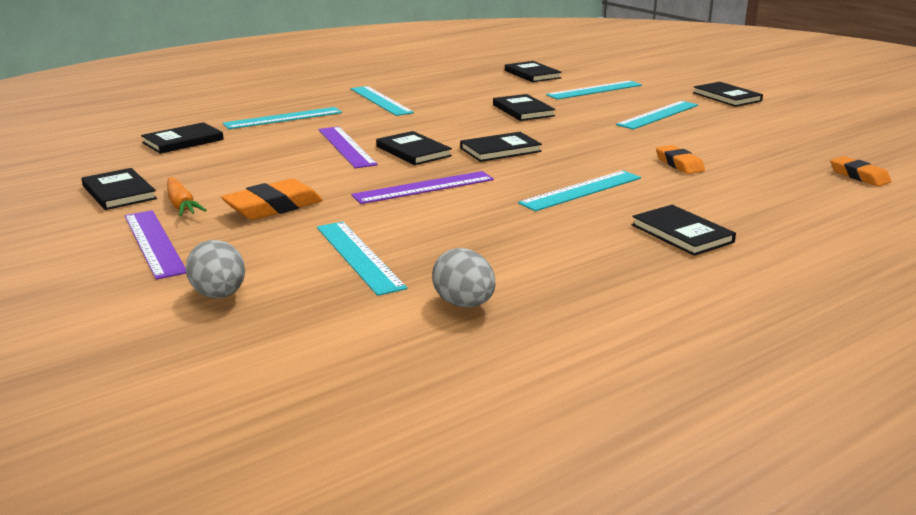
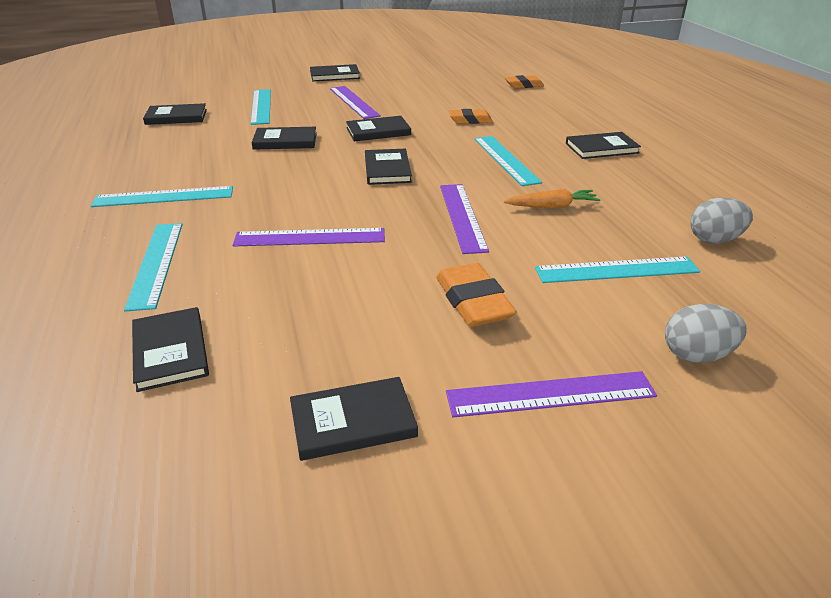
camera: 70 degrees left, 10 degrees up
orange carrot [167,177,207,216] -> orange carrot moved to [504,189,601,208]
black book [376,131,452,165] -> black book moved to [346,116,411,141]
turquoise ruler [616,101,698,130] -> purple ruler [330,86,381,119]

